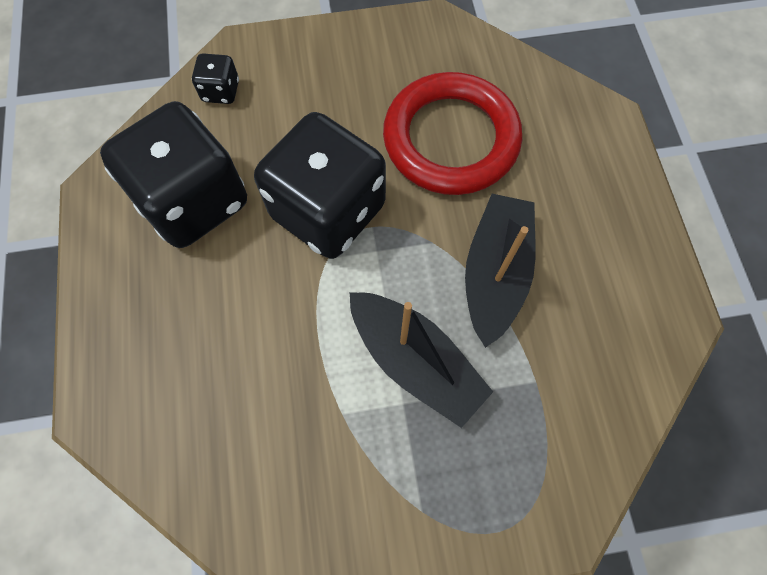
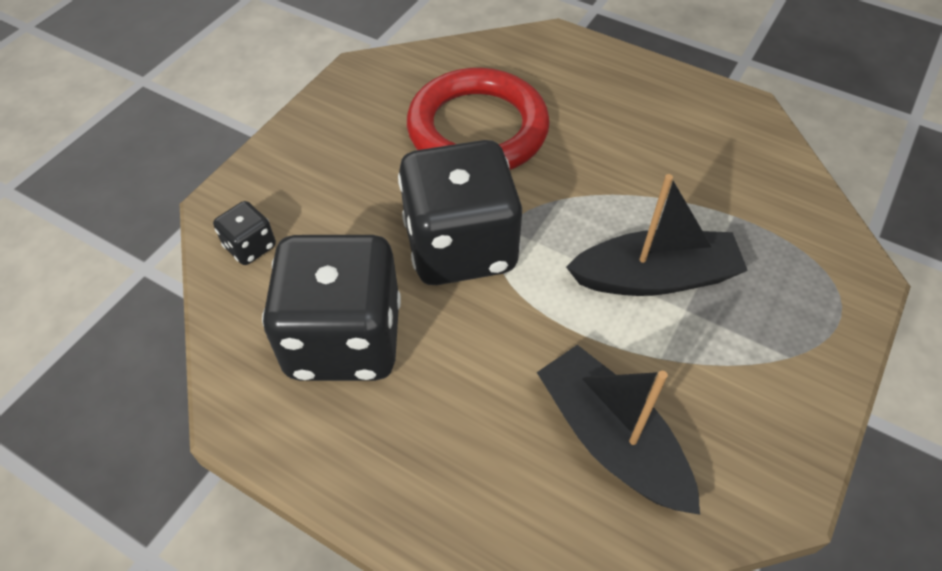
camera: 50 degrees left, 15 degrees down
black boat [465,194,535,348] -> black boat moved to [537,345,700,515]

